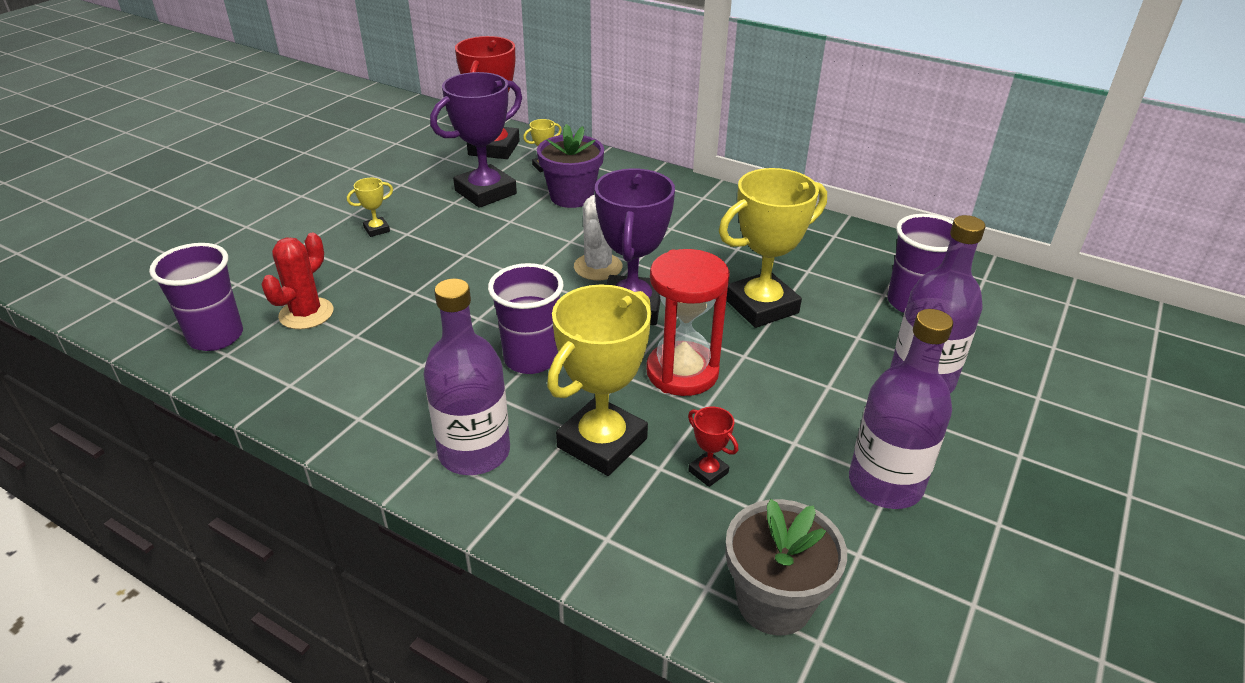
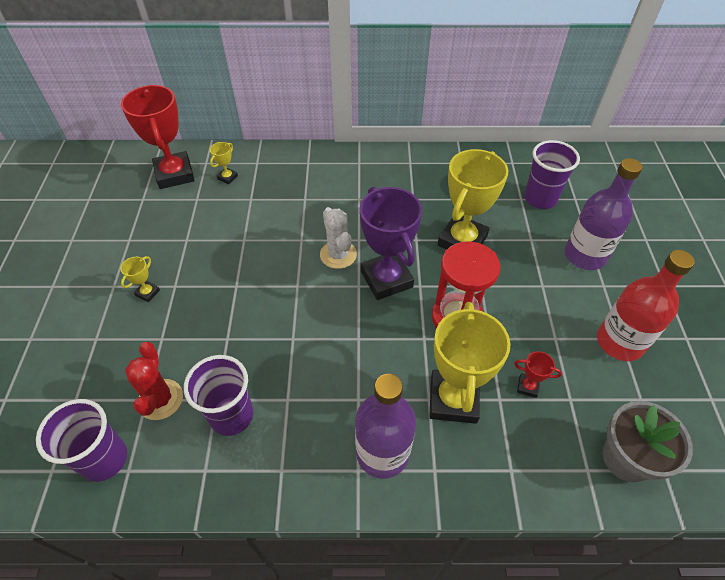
camera: 30 degrees left, 15 degrees up
purple trophy [430,72,522,208] -> none
purple cup [488,263,564,374] -> purple cup moved to [184,355,253,436]
purple flower pot [537,124,604,208] -> none
purple bottle [849,309,953,509] -> red bottle [597,250,695,361]

